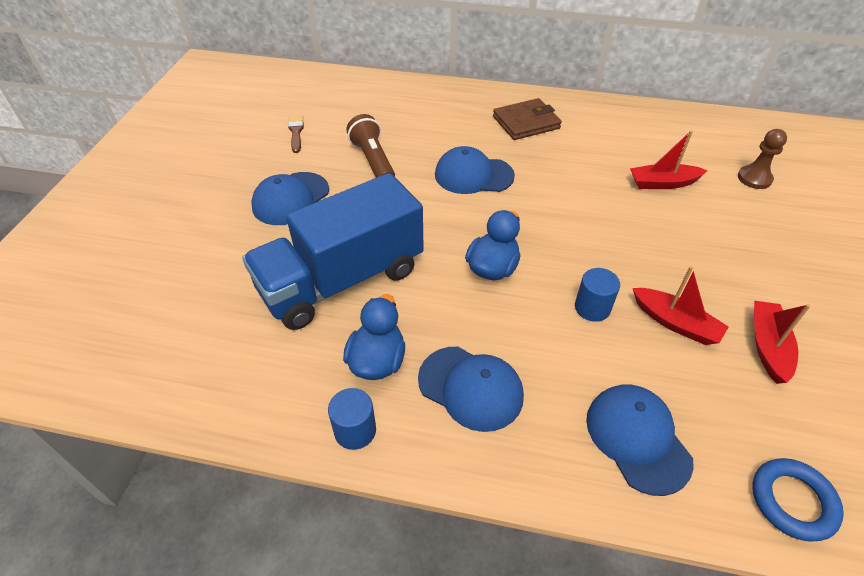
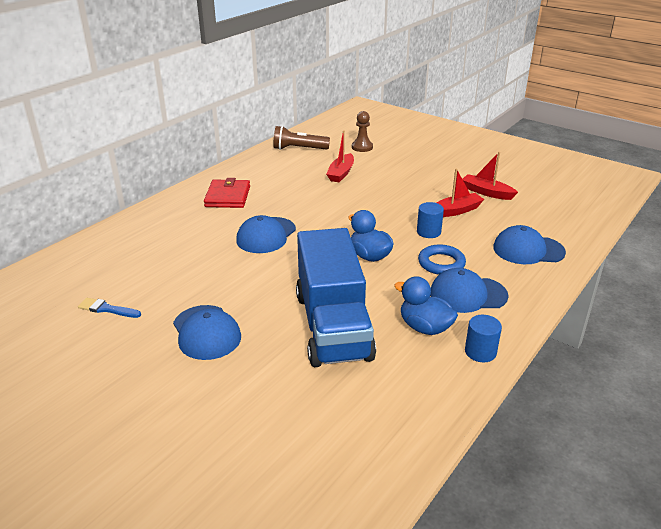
camera: 65 degrees left, 15 degrees down
brown brush [288,115,304,153] -> blue brush [78,298,141,318]
brown flashlight [346,114,395,178] -> brown flashlight moved to [273,126,330,150]
blue cap [418,346,524,432] -> blue cap turned 150 degrees counterclockwise [430,268,508,313]
brown wallet [493,98,562,140] -> red wallet [204,178,250,208]
blue ring [753,458,844,542] -> blue ring moved to [418,244,466,275]

